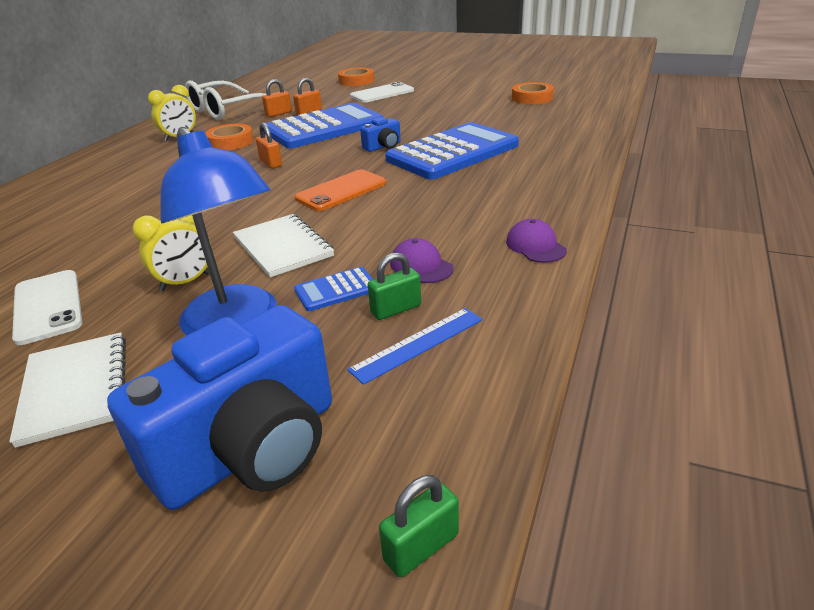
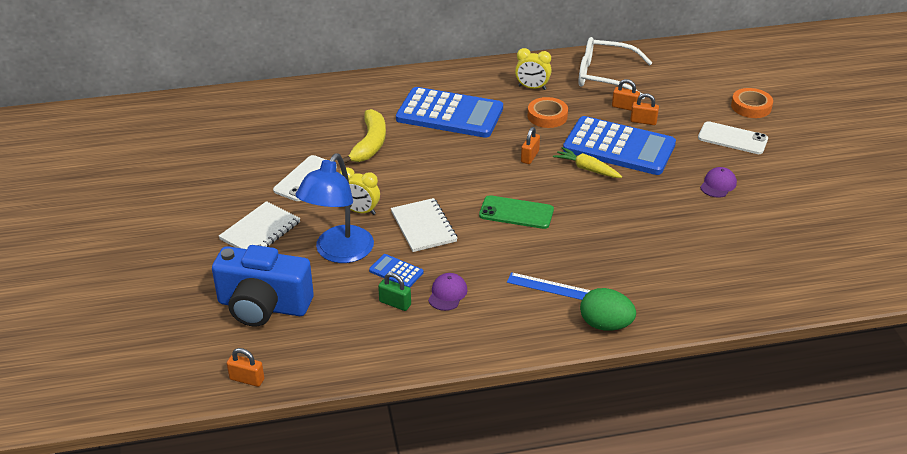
camera: 55 degrees right, 5 degrees up
white notebook [233,214,334,277] -> white notebook turned 45 degrees counterclockwise [391,198,457,252]
orange phone [295,169,386,211] -> green phone [479,195,554,229]
blue ruler [347,308,483,385] -> blue ruler moved to [507,272,591,300]
blue camera [360,117,401,152] -> none
green padlock [379,475,459,577] -> orange padlock [227,348,264,387]
blue calculator [385,122,519,180] -> blue calculator moved to [396,87,503,138]
purple cap [506,219,567,263] -> purple cap moved to [700,167,737,198]
orange tape [512,82,554,104] -> none
none -> yellow banana [343,109,386,164]
none -> yellow carrot [553,147,622,178]
none -> green egg [580,288,636,331]

